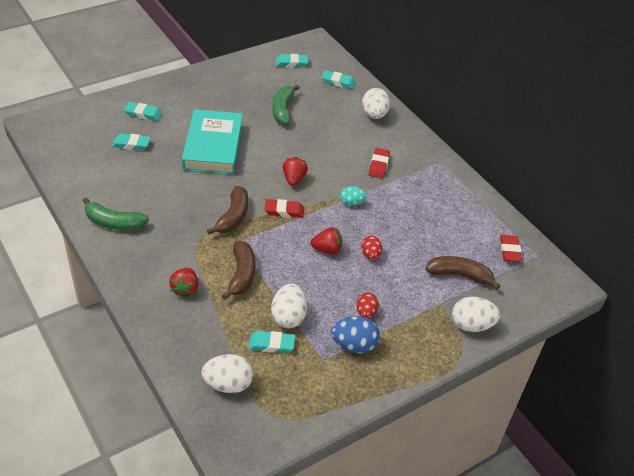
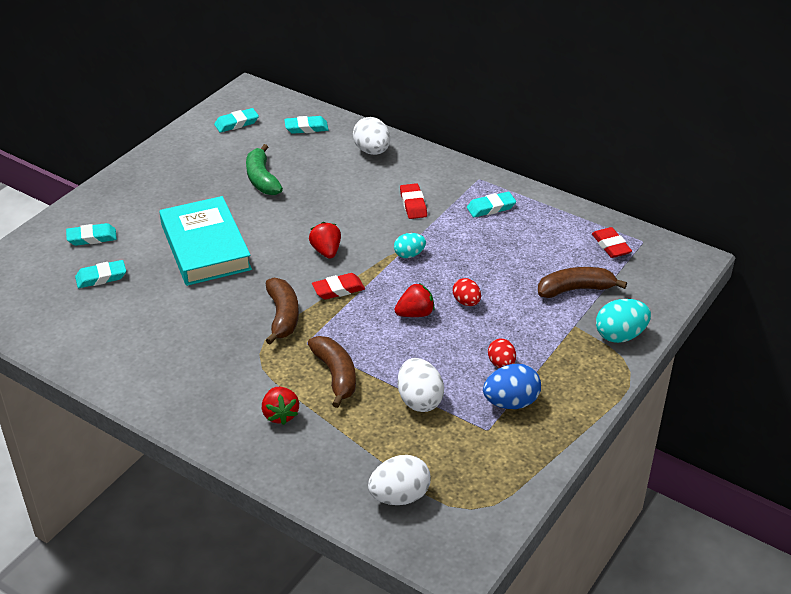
camera: 20 degrees left, 5 degrees down
green banana [83,198,149,230] -> none
turquoise eraser [249,331,295,353] -> turquoise eraser moved to [467,192,516,217]
white egg [452,297,500,332] -> turquoise egg [596,299,651,343]

